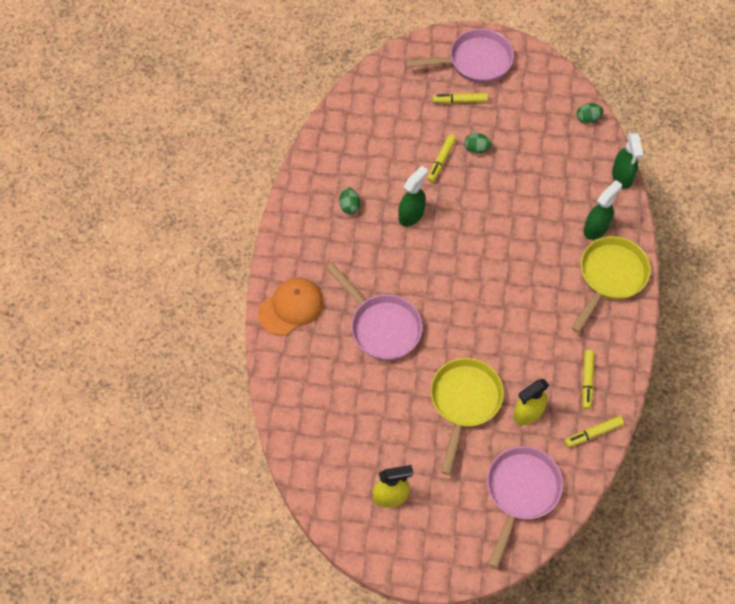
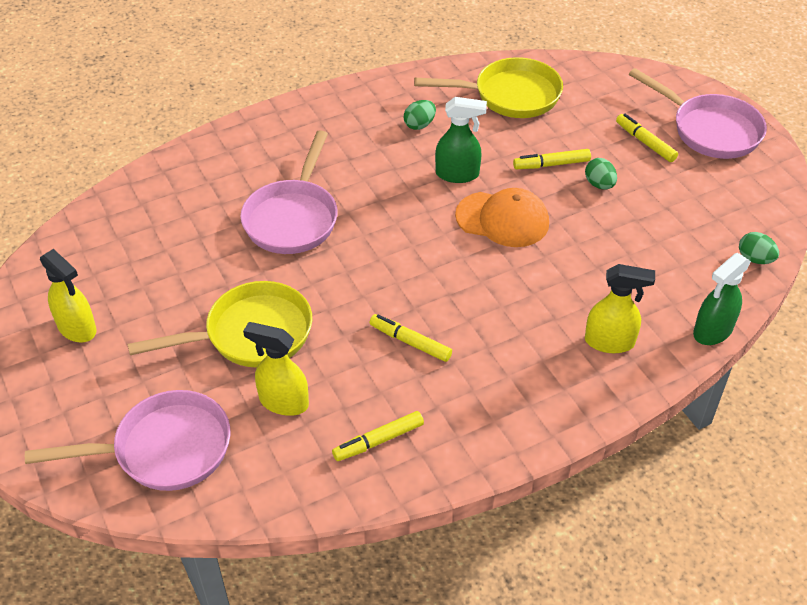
camera: 55 degrees right, 15 degrees down
orange cap [258,278,324,336] -> orange cap moved to [455,188,549,247]
yellow marker [564,416,624,447] -> yellow marker moved to [370,314,452,362]
yellow pan [572,236,651,333] -> yellow pan moved to [414,57,563,118]
green spray bottle [584,180,622,240] -> yellow spray bottle [585,264,655,353]

